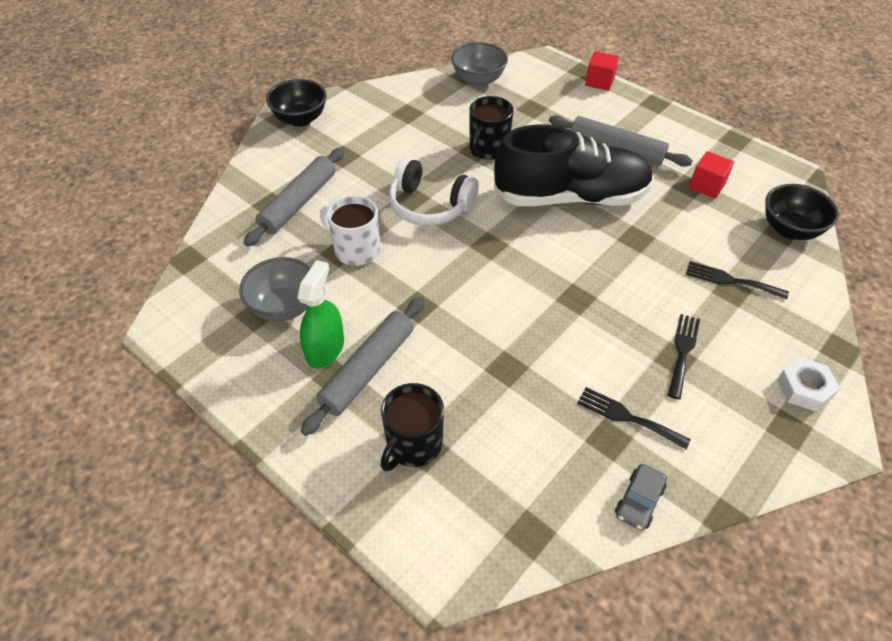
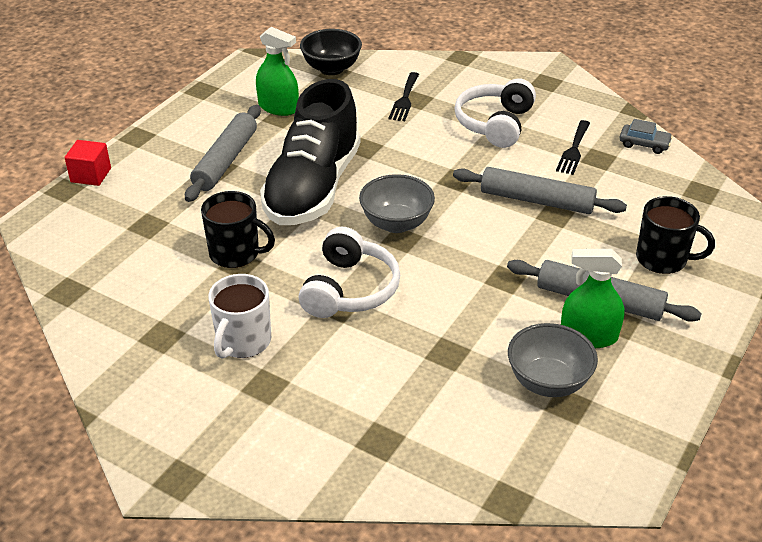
camera: 100 degrees left, 10 degrees down
grey rolling pin [244,147,344,247] -> grey rolling pin moved to [453,167,627,214]
black bowl [266,79,327,127] -> none
white mug [320,195,380,266] -> white mug moved to [208,274,271,359]
grey bowl [451,42,508,87] -> grey bowl moved to [359,174,435,233]
black shoe [494,124,654,206] -> black shoe turned 150 degrees counterclockwise [260,79,360,225]
black fork [668,314,700,399] -> white headphones [455,78,536,148]
red cube [689,151,734,198] -> green spray bottle [256,27,299,116]
white nut [777,357,840,412] -> none

